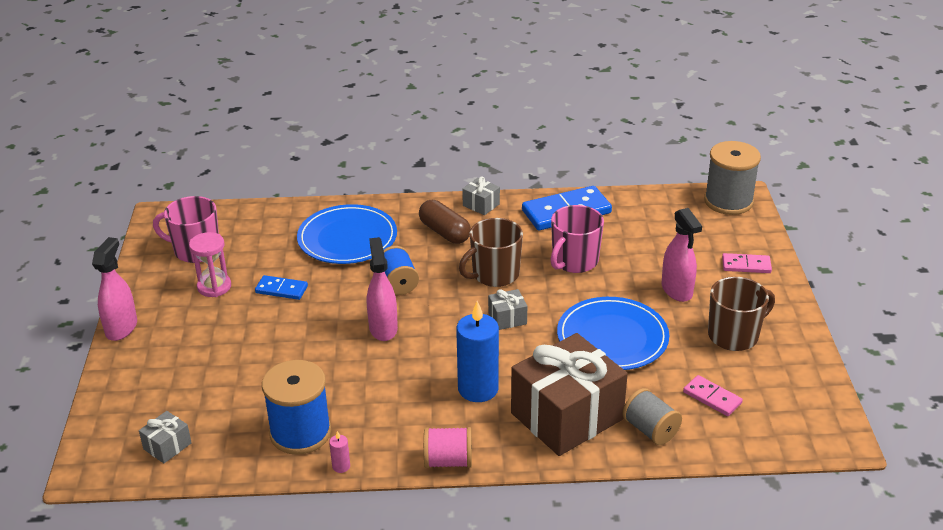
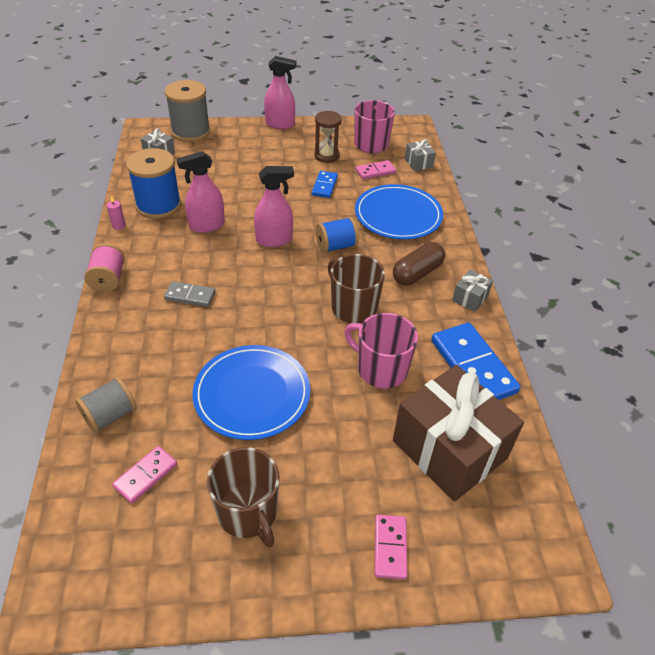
camera: 85 degrees right, 10 degrees up
pink hourglass [189,232,231,297] -> brown hourglass [314,111,342,163]
blue candle [456,301,499,402] -> grey domino [164,281,215,307]
grey gift [488,289,527,330] -> grey gift moved to [405,139,436,171]
brown gift [511,333,628,456] -> brown gift moved to [393,365,524,502]
pink spray bottle [661,208,702,302] -> pink spray bottle moved to [177,151,225,233]
grey spool [704,141,761,215] -> grey spool moved to [165,80,210,142]
none -> pink domino [356,160,396,179]

